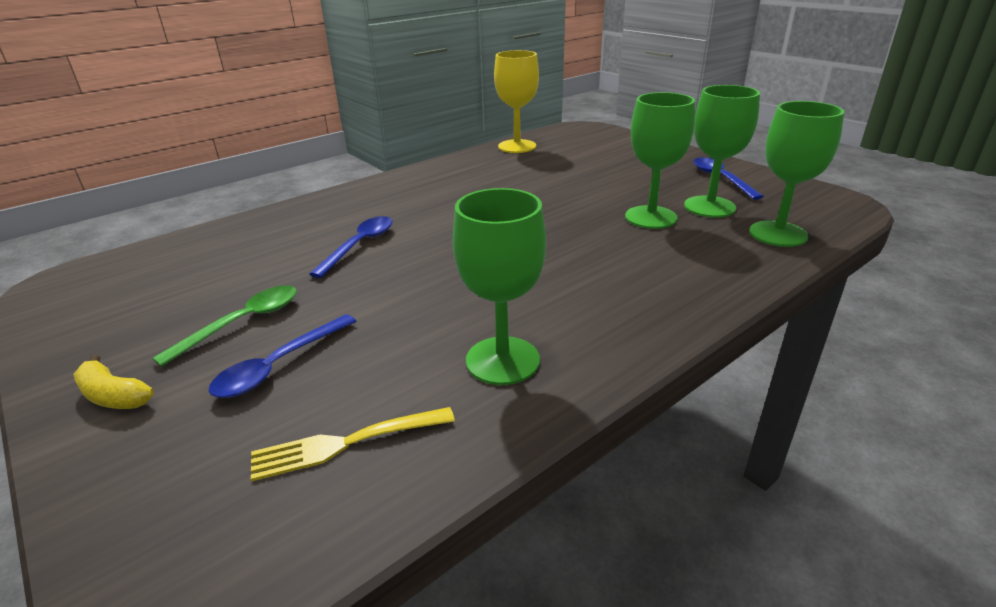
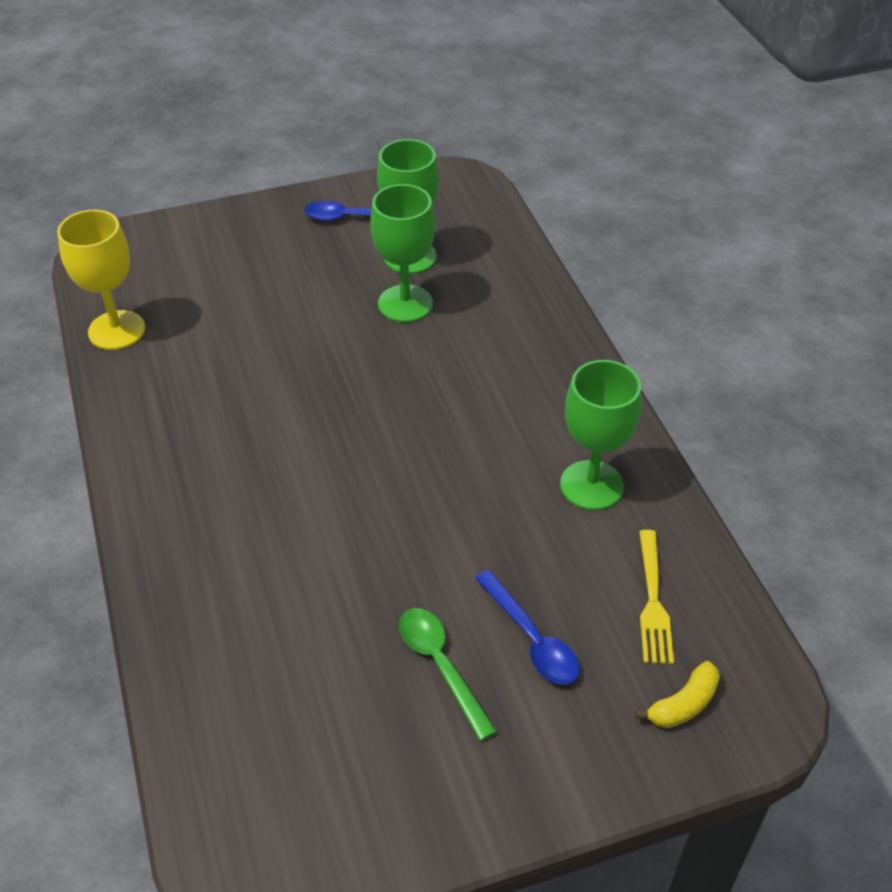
camera: 70 degrees left, 15 degrees up
yellow banana [73,355,154,409] -> yellow banana moved to [635,661,720,728]
blue spoon [309,216,393,278] -> none
green goblet [749,101,844,247] -> none

